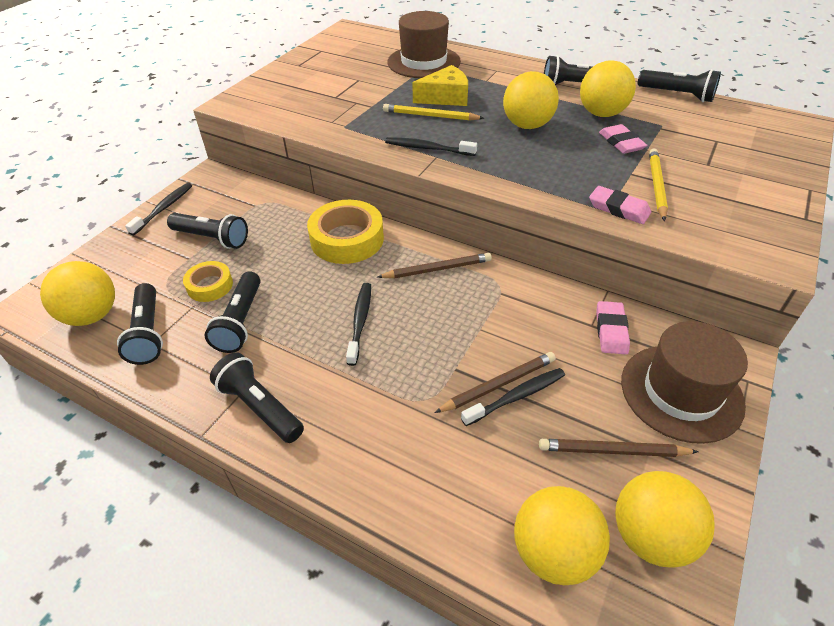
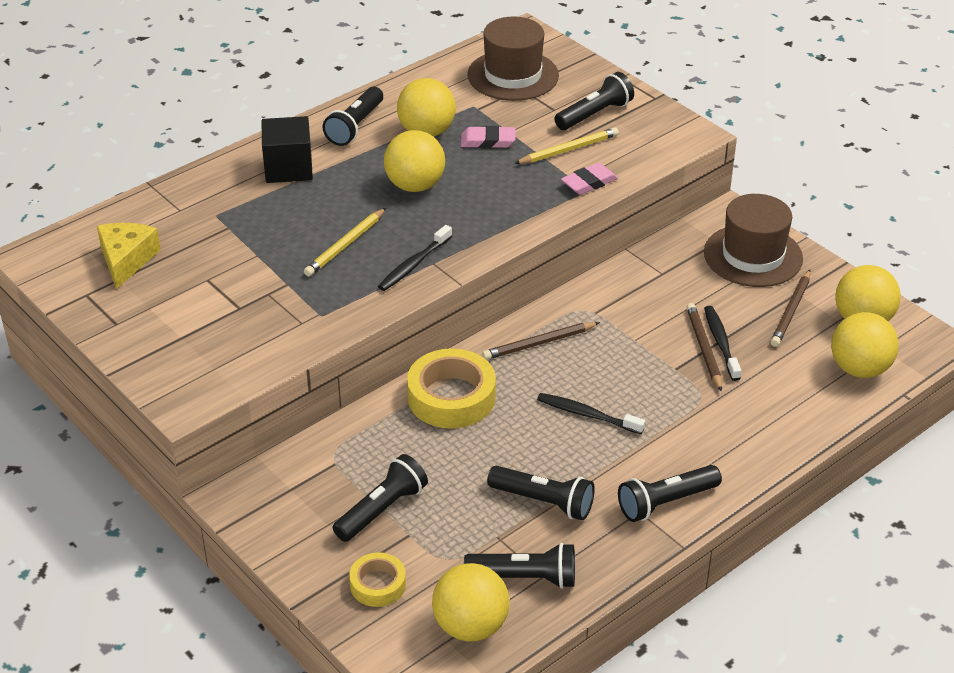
camera: 70 degrees left, 5 degrees down
black toothbrush [125,183,192,235] -> none
yellow tape [183,261,233,302] -> yellow tape moved to [349,552,406,607]
brown pencil [378,253,492,278] -> brown pencil turned 120 degrees counterclockwise [482,322,600,360]
brown hat [387,11,461,78] -> brown hat moved to [467,17,559,101]
yellow cheese [412,65,468,106] -> yellow cheese moved to [97,223,161,289]
pink eraser [596,301,630,354] -> none
black flashlight [638,69,721,102] -> black flashlight moved to [554,72,634,130]
yellow pencil [649,148,668,221] -> yellow pencil turned 120 degrees clockwise [514,127,619,164]
none -> black cube [262,116,313,183]

